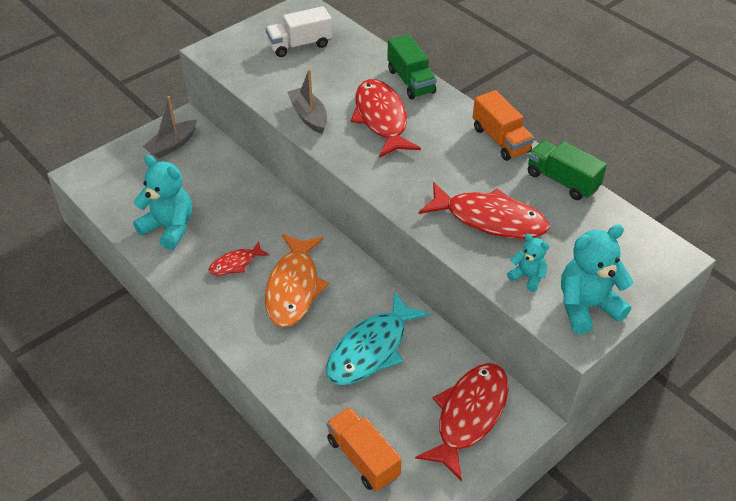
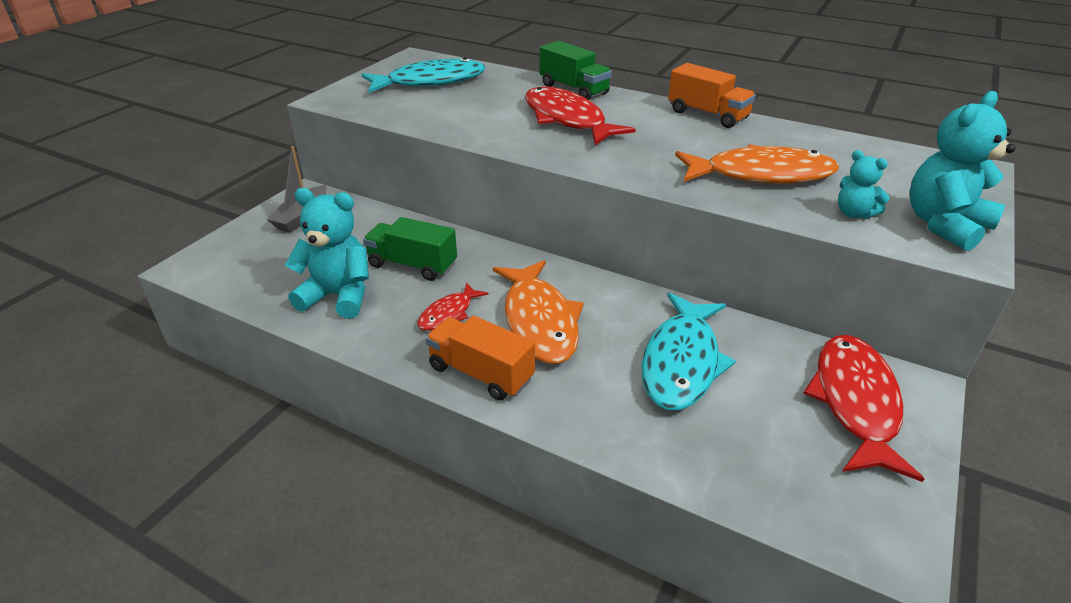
camera: 20 degrees left, 10 degrees down
white truck [266,6,332,57] -> turquoise fish [362,57,485,93]
grey boat [287,69,327,134] -> none
orange truck [326,407,402,491] -> orange truck moved to [425,316,535,400]
red fish [419,182,549,239] -> orange fish [675,144,839,184]
turquoise teddy bear [507,234,549,292] -> turquoise teddy bear turned 150 degrees counterclockwise [838,150,889,219]
green truck [528,140,607,200] -> green truck moved to [363,217,457,281]

